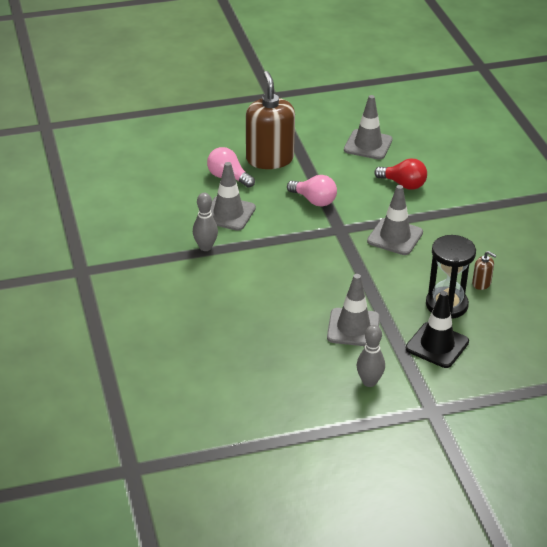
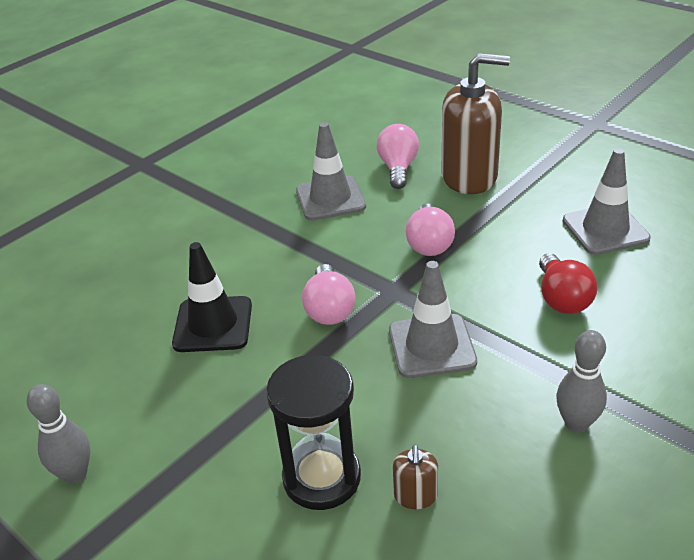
camera: 60 degrees right, 0 degrees up
grey bowling pin [193,193,218,251] -> grey bowling pin moved to [556,330,607,433]
brown soap dispenser [246,71,295,169] -> brown soap dispenser turned 45 degrees clockwise [442,53,510,194]
grey traffic cone [327,274,380,346] -> none
black traffic cone [406,291,469,368] -> black traffic cone moved to [172,242,252,352]
none -> pink light bulb [302,264,355,325]

